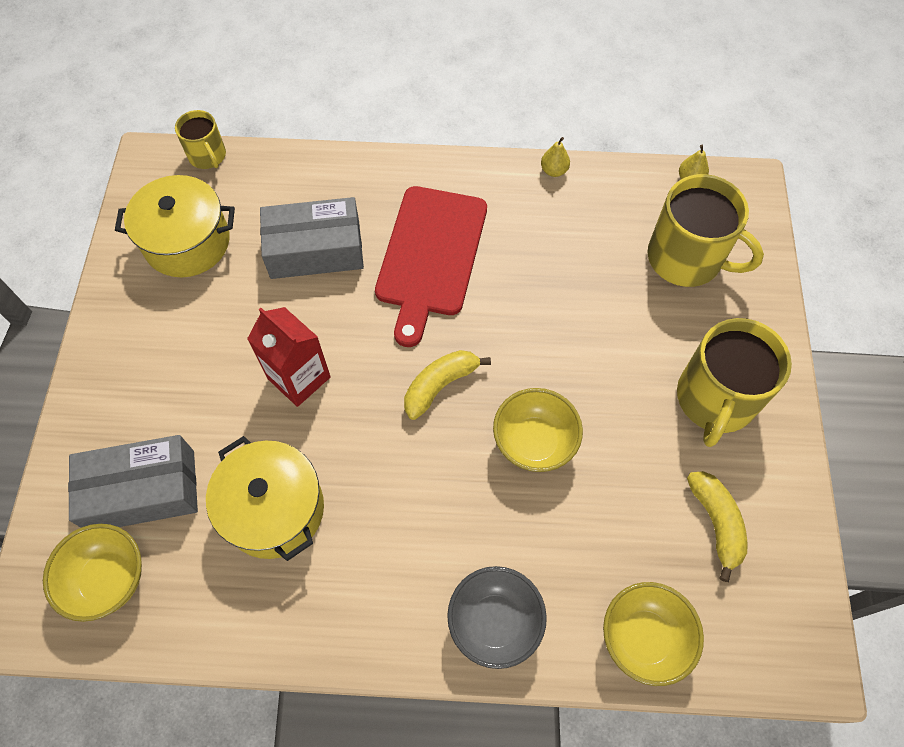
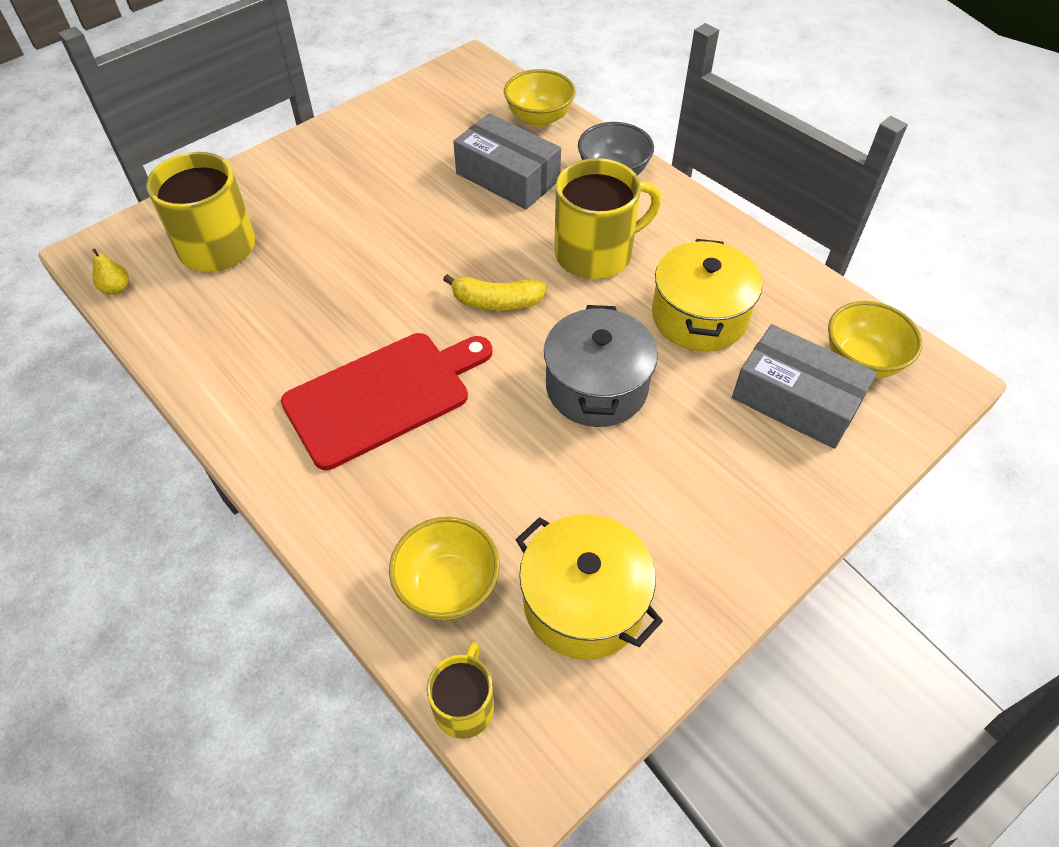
camera: 135 degrees left, 10 degrees down
red carton [247,307,331,407] -> grey pot [544,305,658,427]
grey box [260,197,364,279] -> grey box moved to [453,113,561,209]
yellow bowl [493,388,583,472] -> yellow bowl moved to [389,517,500,620]
yellow pear [541,137,570,177] -> none
yellow mug [677,318,792,447] -> yellow mug moved to [554,158,661,279]
yellow banana [687,471,747,582] -> none

